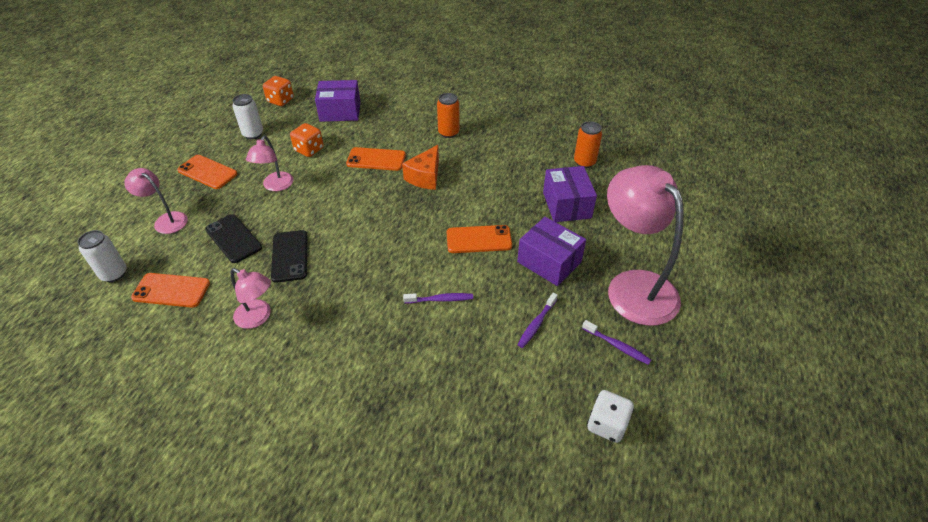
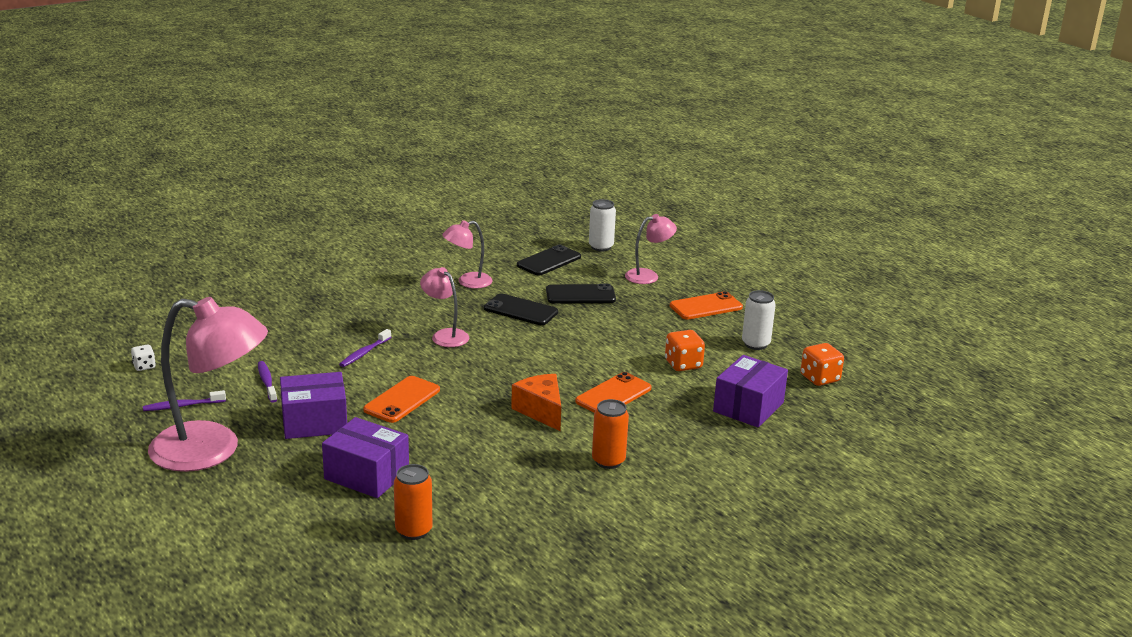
camera: 125 degrees right, 20 degrees down
orange phone [131,273,210,308] -> black phone [517,245,581,275]
pink lamp [246,136,293,191] -> pink lamp moved to [420,267,469,347]
white dice [587,390,634,443] -> white dice [131,345,156,371], size x0.60

